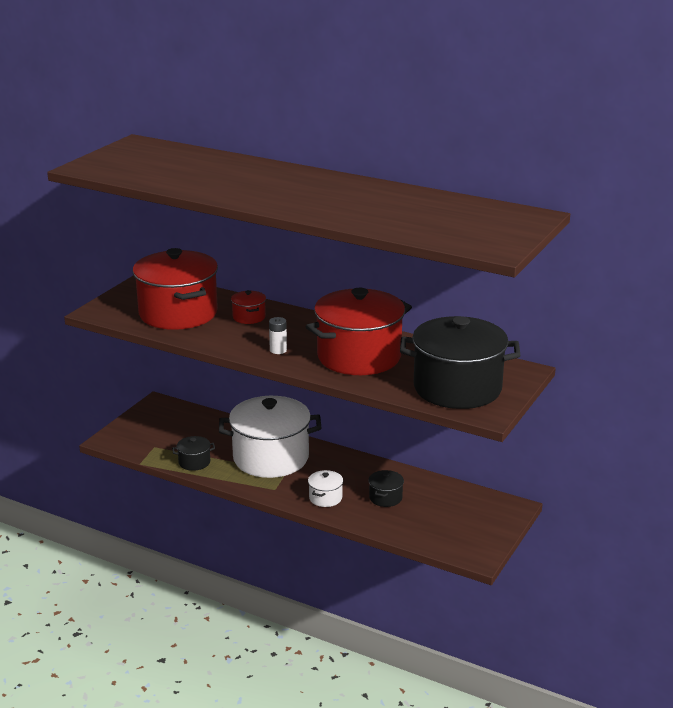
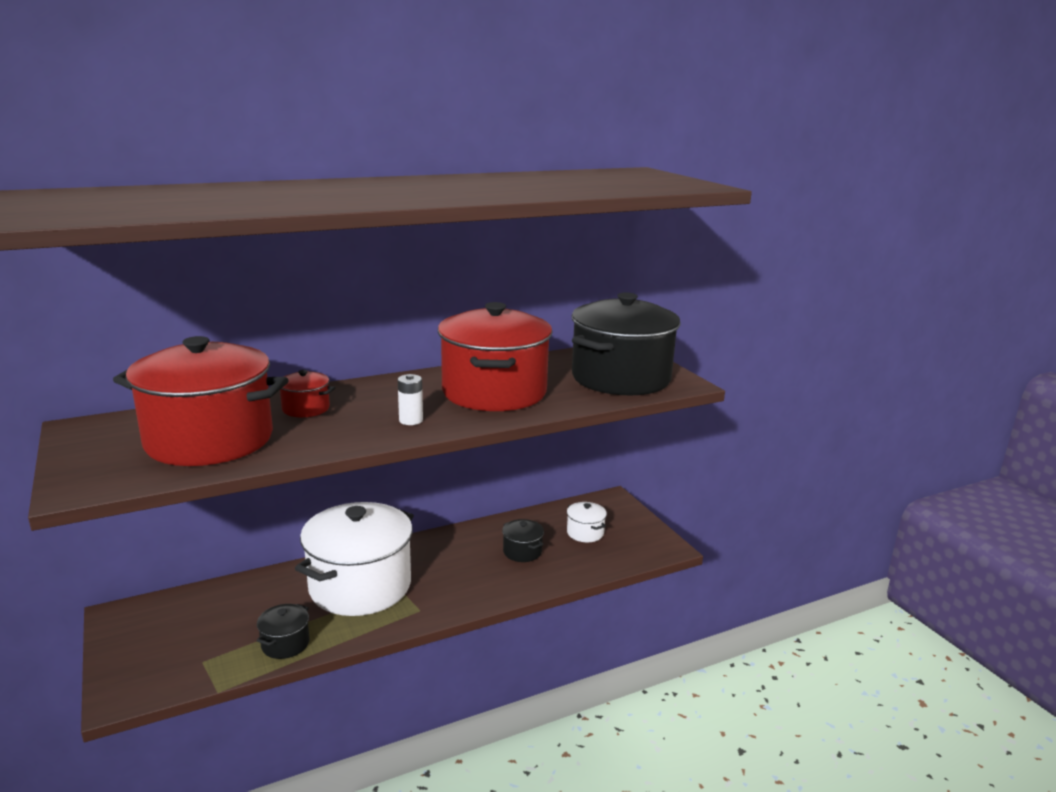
camera: 55 degrees left, 5 degrees down
white pot [308,470,343,507] -> white pot moved to [567,502,607,542]

